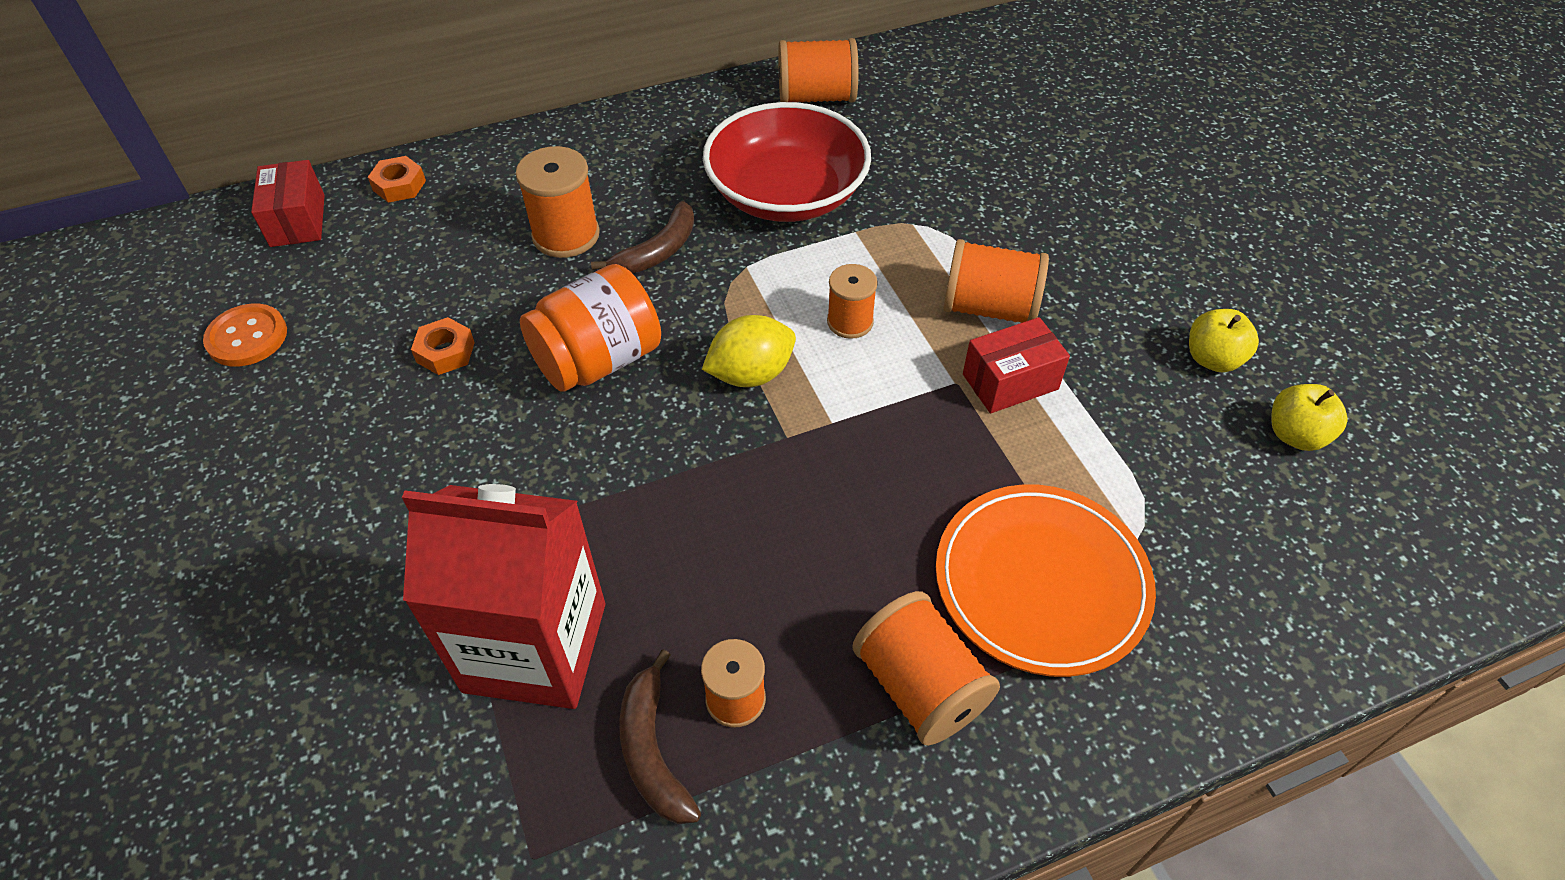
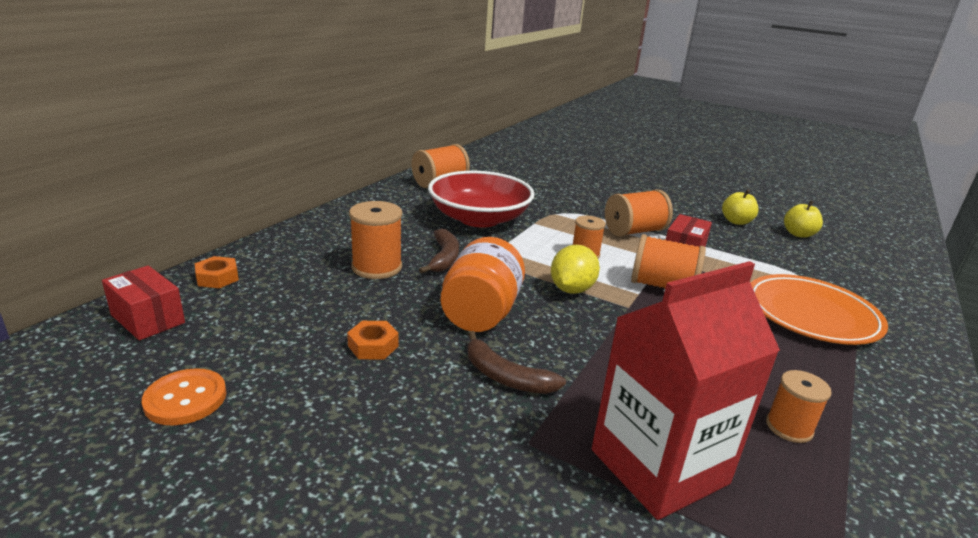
camera: 40 degrees left, 25 degrees down
brown banana [619,649,701,824] -> brown banana moved to [467,331,566,394]
orange spool [852,591,1000,746] -> orange spool moved to [631,234,706,288]

